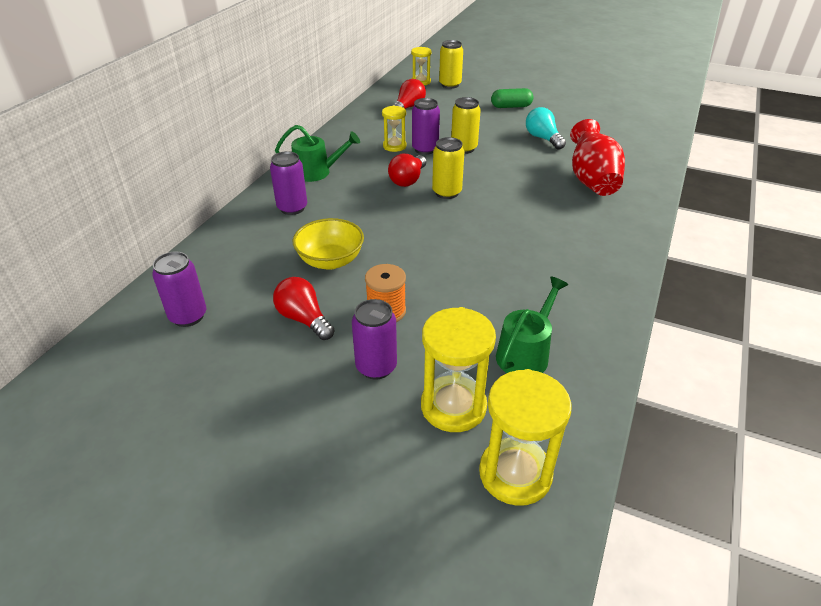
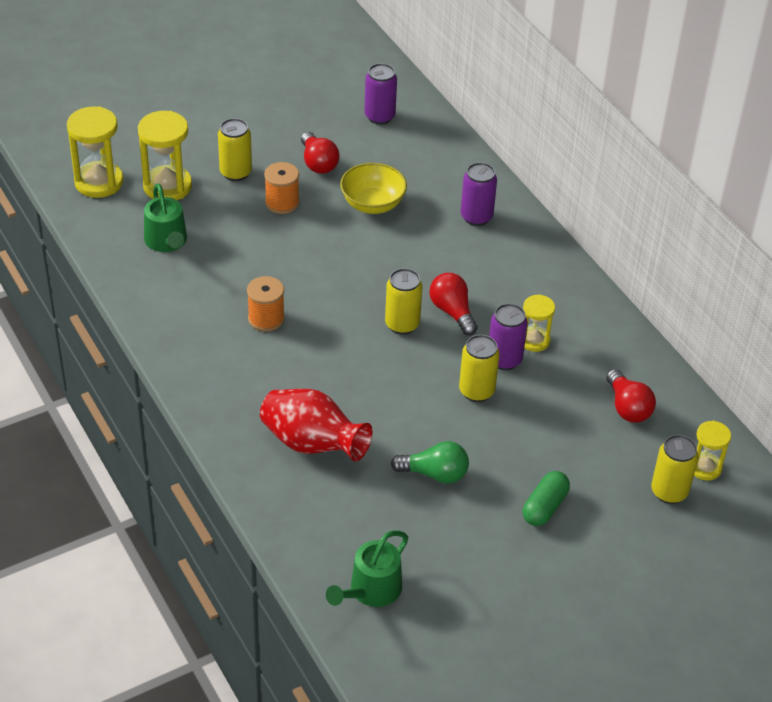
camera: 125 degrees right, 5 degrees up
red light bulb [273,277,335,340] -> red light bulb turned 75 degrees clockwise [301,132,339,174]
green watering can [275,125,360,182] -> green watering can moved to [326,531,408,607]
purple can [352,299,397,380] -> yellow can [218,118,252,181]
turquoise light bulb [526,107,566,150] -> green light bulb [391,441,469,484]
none -> orange spool [247,276,285,332]

